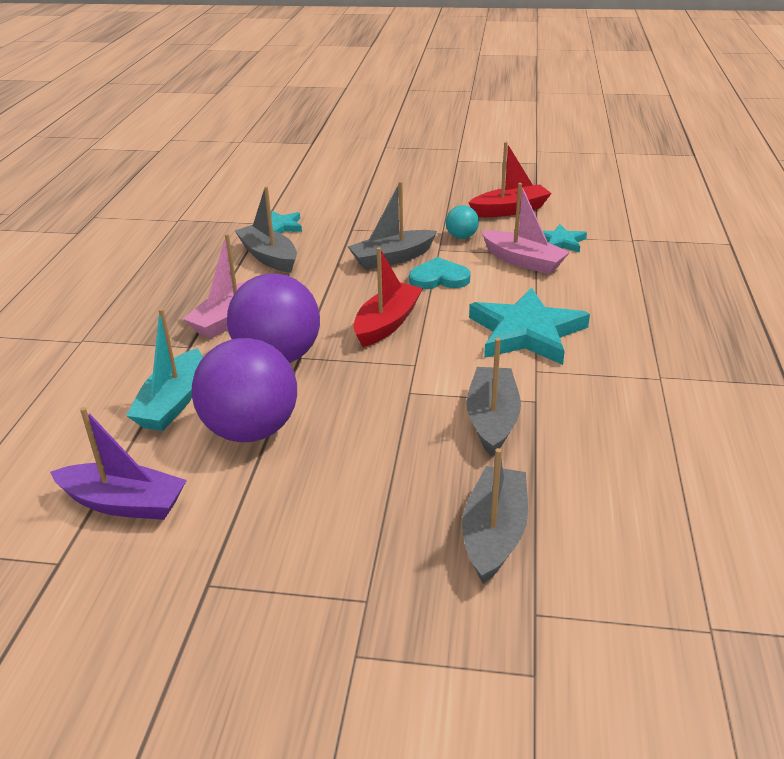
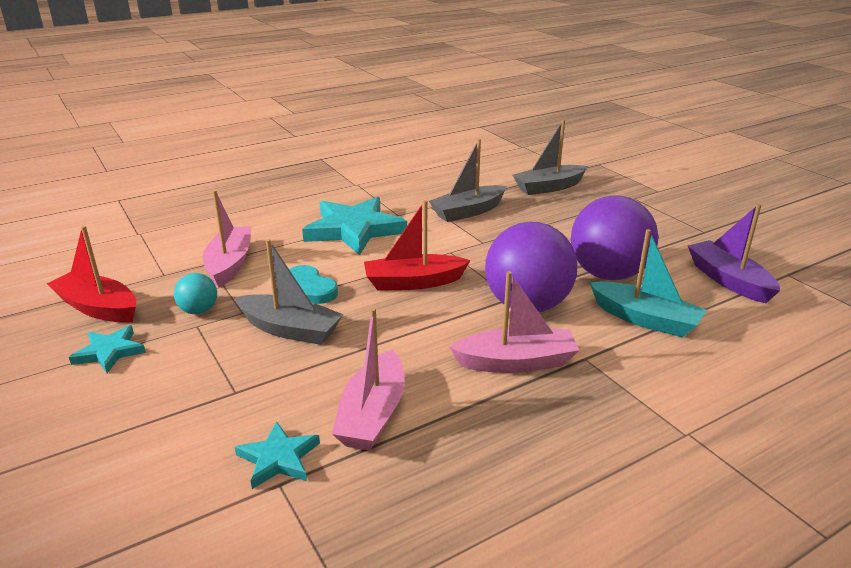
camera: 130 degrees left, 5 degrees down
turquoise boat [126,308,203,431] -> turquoise boat turned 60 degrees clockwise [590,229,707,338]
grey boat [235,186,297,273] -> pink boat [332,308,405,451]
turquoise star [543,224,587,253] -> turquoise star moved to [69,325,146,373]

